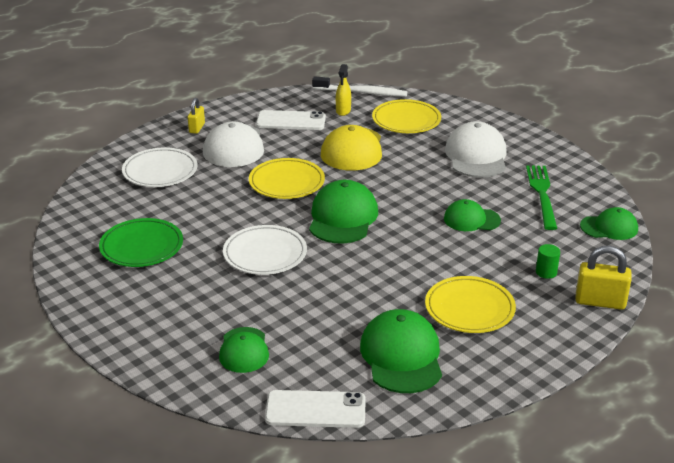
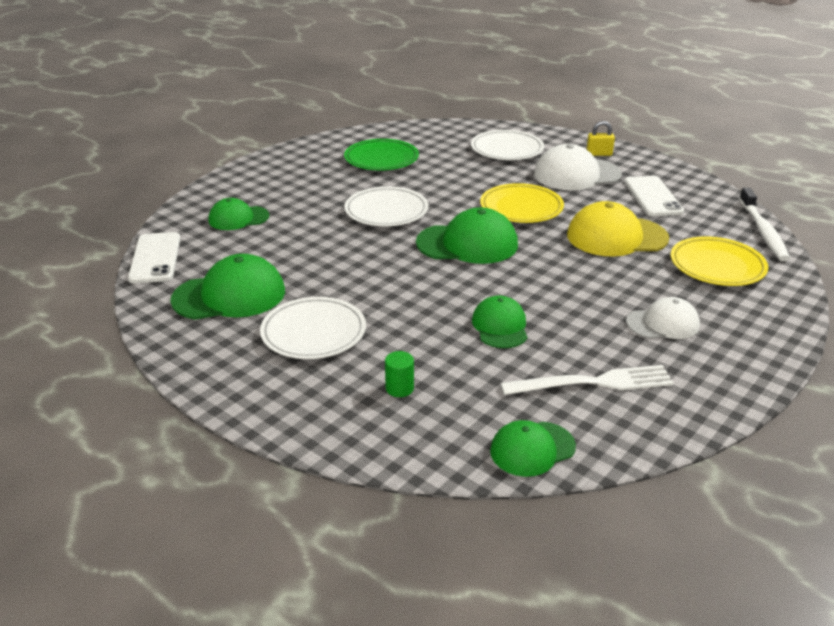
camera: 80 degrees right, 0 degrees up
yellow spray bottle [336,64,351,116] -> none
yellow plate [425,276,516,333] -> white plate [260,297,366,359]
white cap [445,121,507,178] -> white cap [626,297,700,339], size x0.62
green fork [526,165,557,230] -> white fork [500,365,674,395]
yellow padlock [575,246,632,310] -> none
green cap [580,207,638,240] -> green cap turned 75 degrees clockwise [490,420,576,477]

